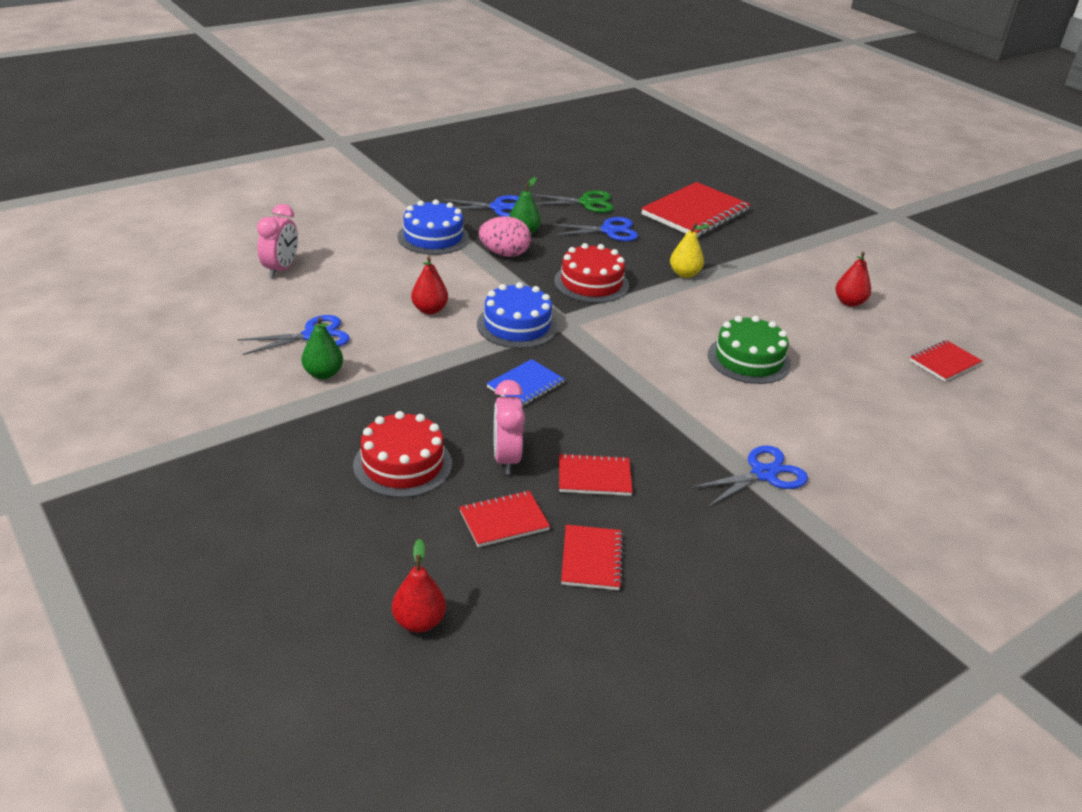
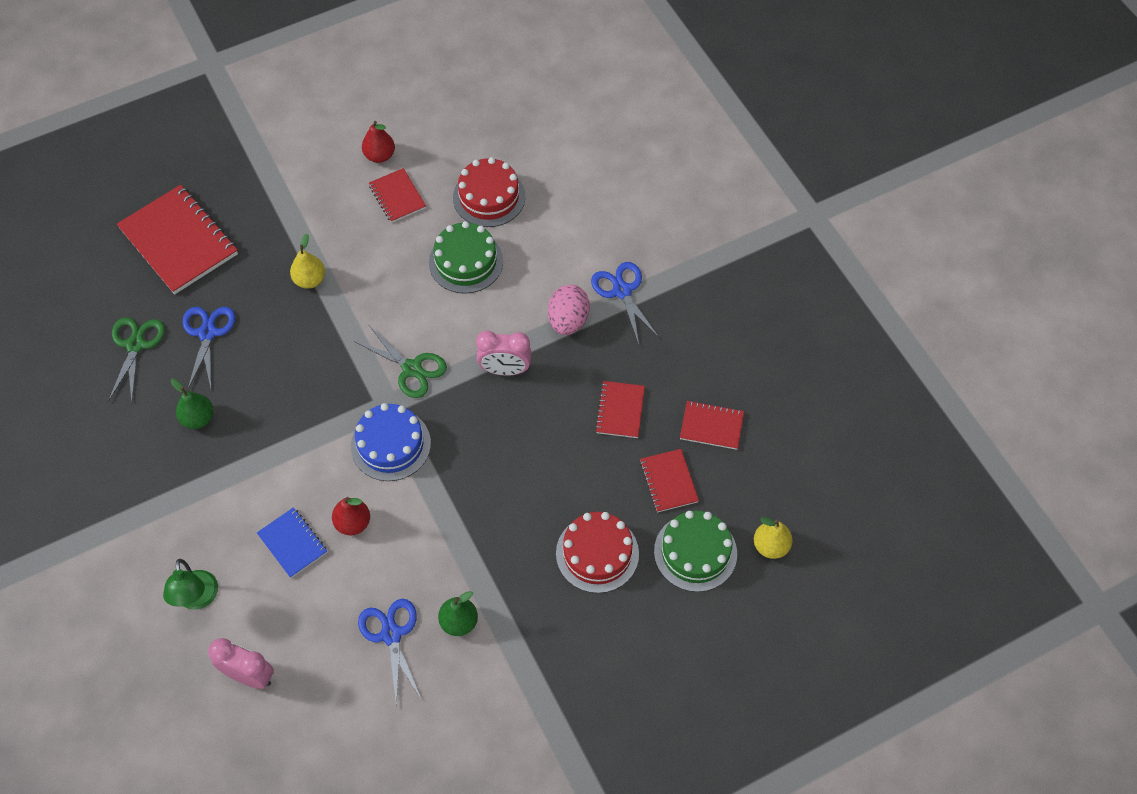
camera: 80 degrees left, 25 degrees up
red pear [392,539,446,633] -> yellow pear [754,517,792,559]
blue cake [398,200,469,255] -> none
blue scissors [441,195,519,217] -> none
pink egg [479,217,531,257] -> pink egg moved to [548,285,590,335]
blue notebook [487,359,565,406] -> blue notebook moved to [257,507,327,578]
pink clock [494,380,525,475] -> pink clock moved to [476,331,531,376]
red cake [554,243,629,303] -> red cake moved to [453,157,525,227]
red notebook [910,340,982,382] -> red notebook moved to [369,168,426,223]
none -> green lamp [163,559,218,610]
none -> green scissors [354,327,447,398]
none -> green cake [654,511,737,592]

